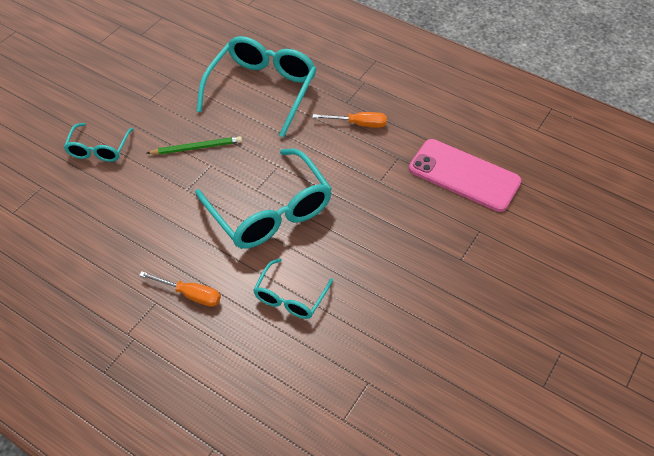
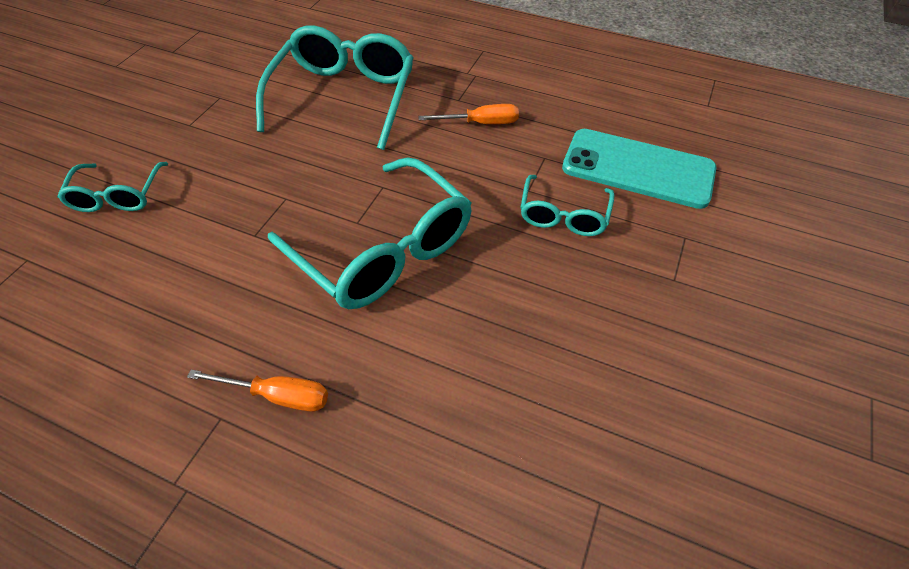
camera: 10 degrees left, 0 degrees up
green pencil [147,136,242,155] -> none
turquoise glasses [253,258,333,319] -> turquoise glasses moved to [520,175,615,236]
pink phone [409,139,522,212] -> turquoise phone [562,129,717,209]

